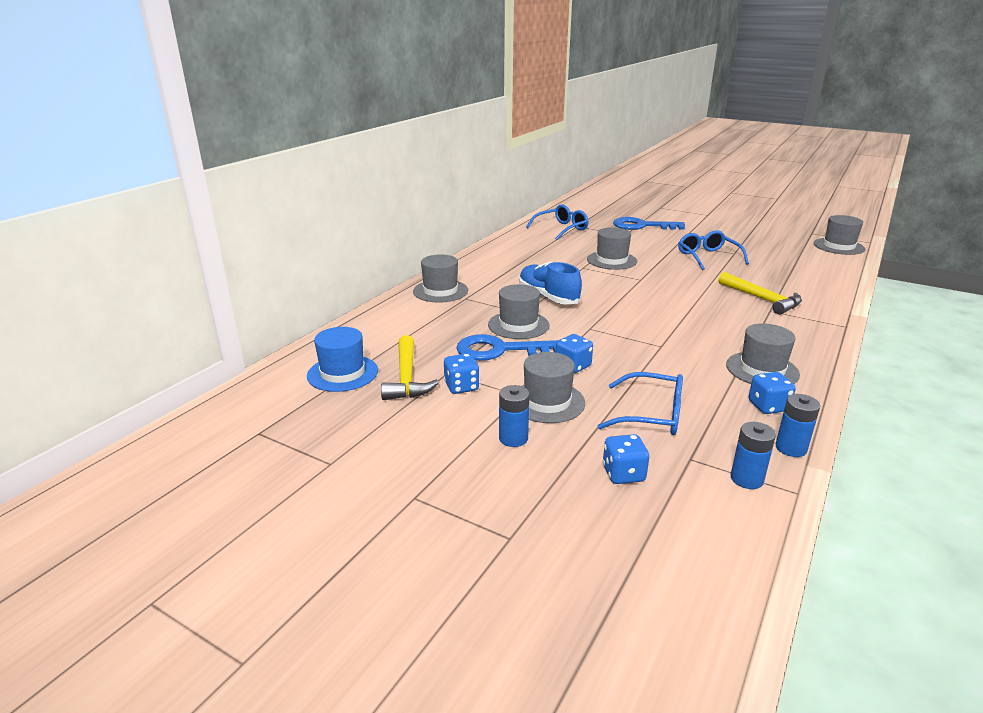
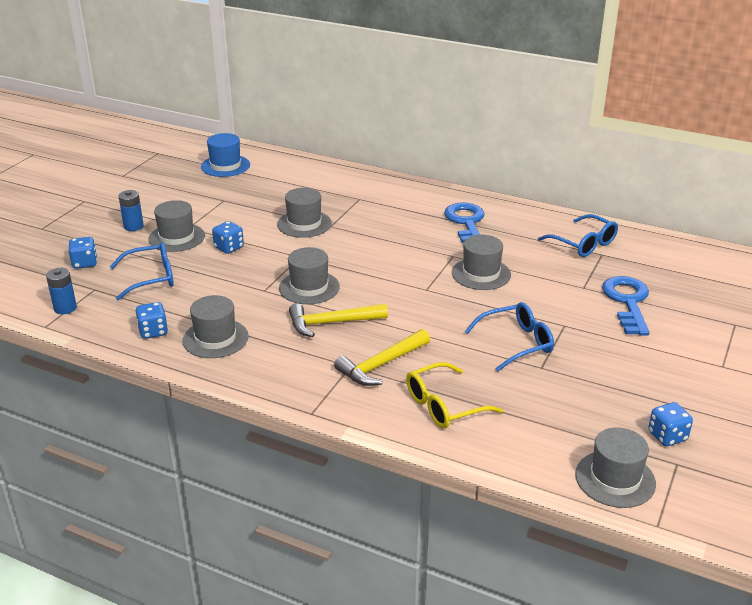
camera: 85 degrees right, 5 degrees up
yellow hammer [381,335,439,400] -> yellow hammer moved to [289,303,388,337]
grey hat [413,254,468,303] -> grey hat moved to [279,247,340,304]
blue dice [444,354,480,394] -> blue dice moved to [648,402,693,446]
blue key [456,334,558,361] -> blue key moved to [444,203,485,243]
blue shoe [519,262,582,305] -> none
blue glasses [598,372,683,435] -> blue glasses turned 120 degrees counterclockwise [110,242,174,300]
blue battery [776,394,820,457] -> none
none -> yellow glasses [406,362,503,428]

